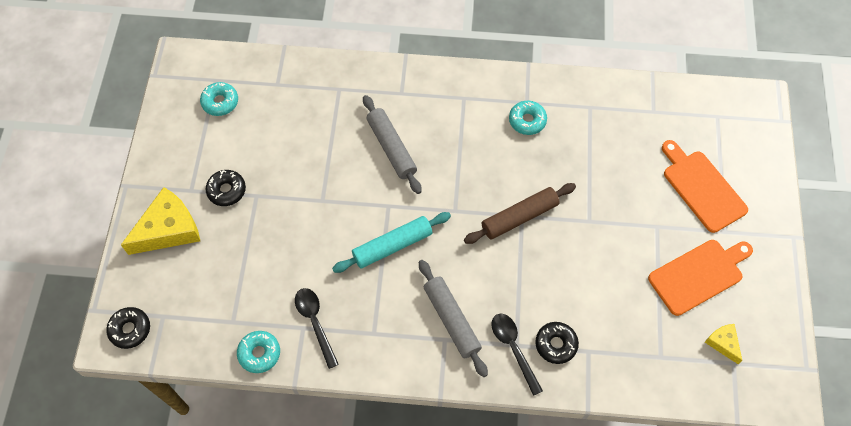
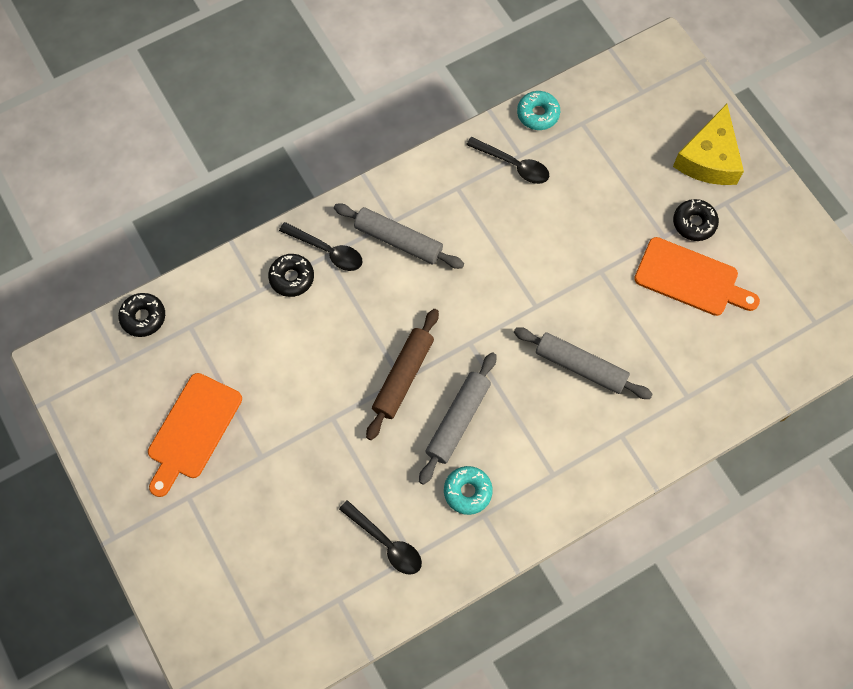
camera: 145 degrees right, 5 degrees up
black donut [106,307,150,349] -> black donut moved to [118,293,165,337]
turquoise donut [200,82,238,116] -> none
turquoise rolling pin [332,212,451,273] -> none
orange cutting board [662,140,748,233] -> orange cutting board moved to [634,237,760,316]
yellow cheese [705,324,742,364] -> none
none -> black spoon [339,500,422,575]
none -> grey rolling pin [419,352,496,485]

